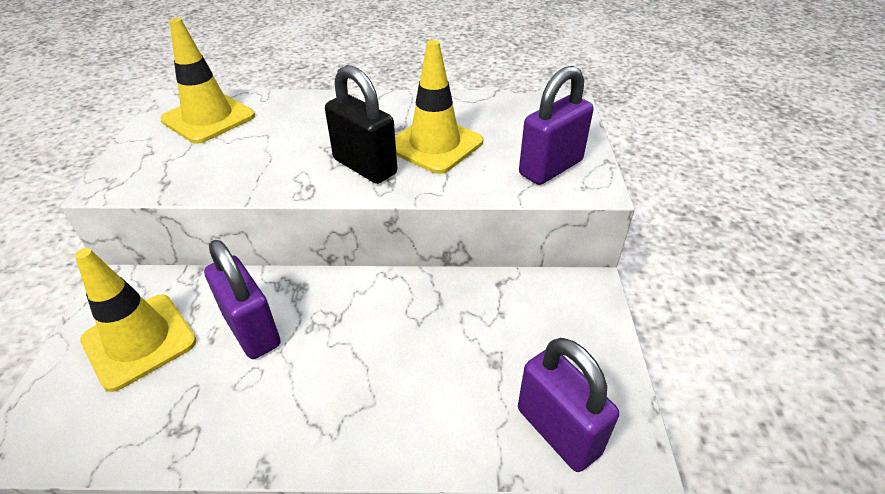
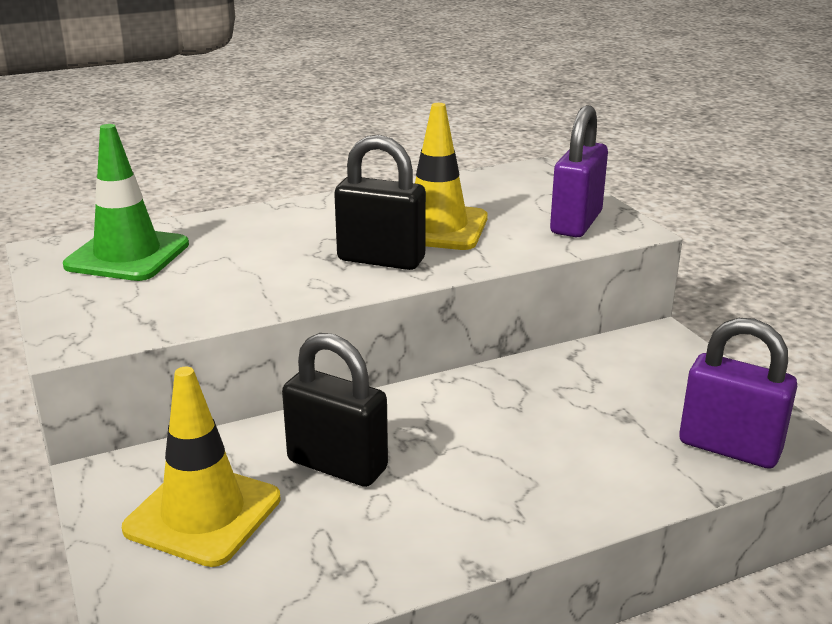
camera: 25 degrees left, 15 degrees down
yellow traffic cone [160,18,255,144] -> green traffic cone [63,124,189,281]
purple padlock [204,240,281,359] -> black padlock [282,333,388,487]

